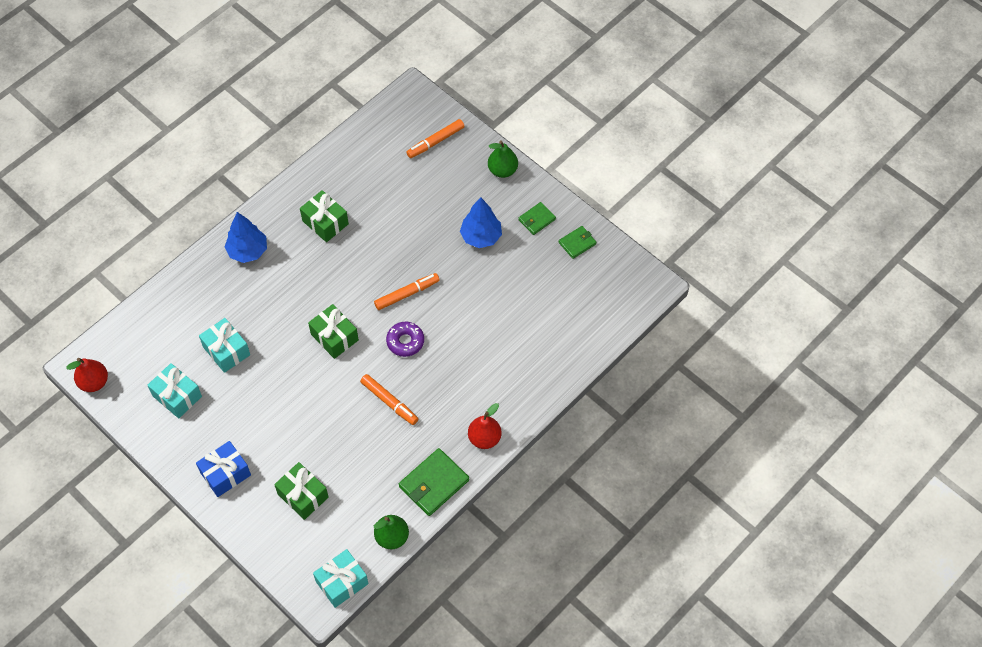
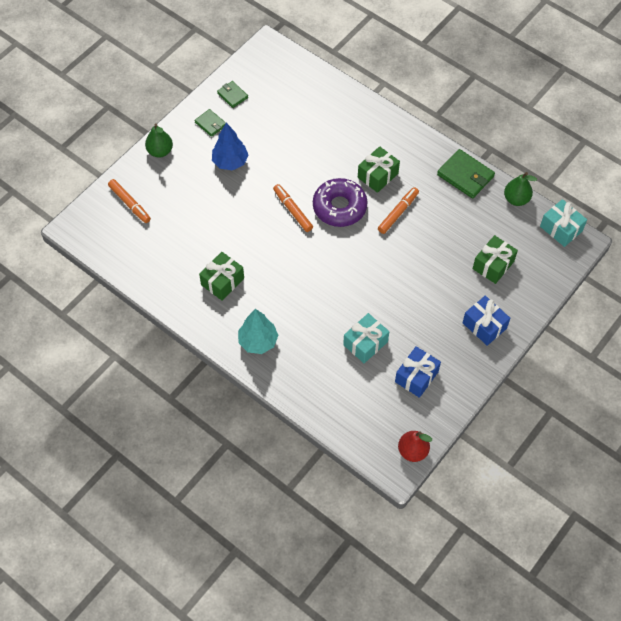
camera: 95 degrees left, 0 degrees up
turquoise gift [147,363,202,418] -> blue gift [395,346,441,398]
blue tree [224,212,267,263] -> turquoise tree [238,309,278,354]
green gift [308,304,359,359] -> green gift moved to [358,146,400,193]
purple donut [386,322,424,357] -> purple donut [313,178,368,227], size x1.66
red pear [468,403,502,449] -> none

